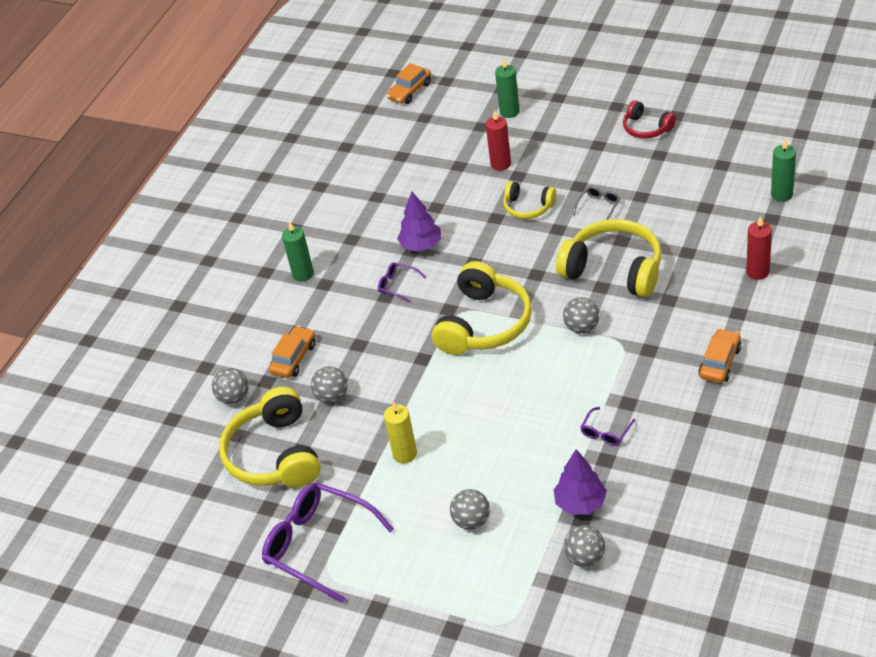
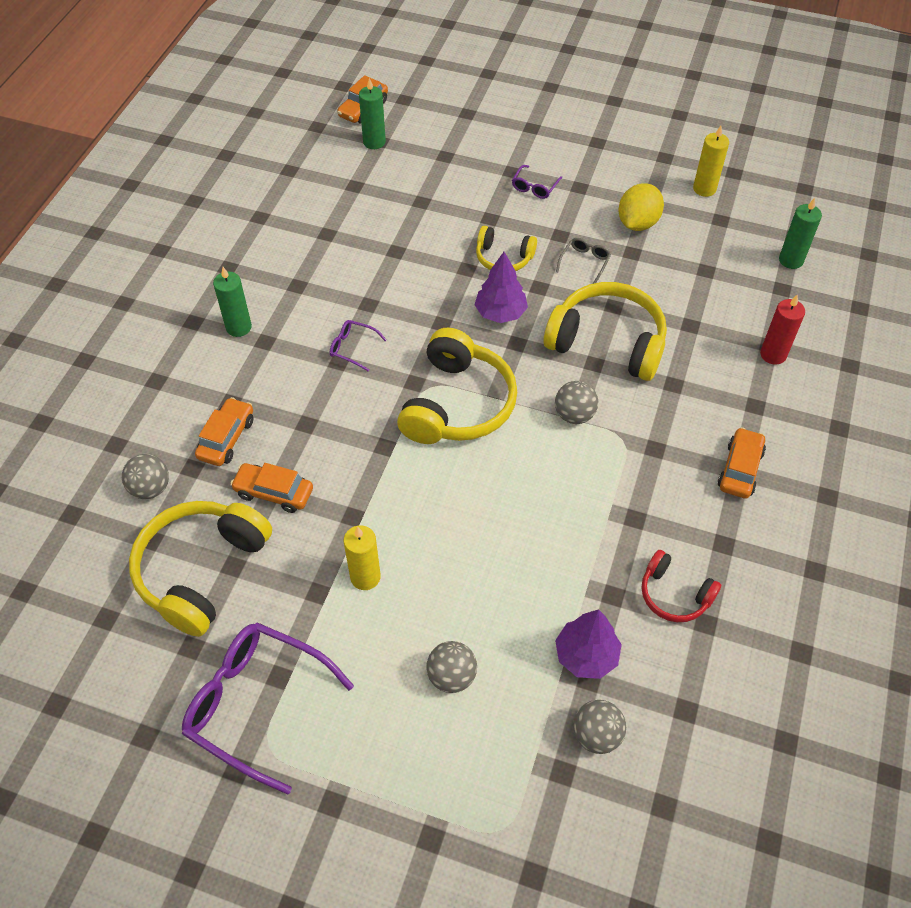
camera: 10 degrees left, 10 degrees up
yellow headphones [219,387,321,488] -> yellow headphones turned 45 degrees clockwise [129,501,272,637]
grey ball [311,366,348,403] -> orange car [230,463,313,513]
purple tree [397,191,441,252] -> purple tree moved to [474,252,528,323]
red candle [486,110,511,171] -> none
green candle [495,59,520,118] -> green candle moved to [359,78,386,149]
purple glasses [580,407,635,446] -> purple glasses moved to [512,165,562,199]
red headphones [623,100,676,139] -> red headphones moved to [641,550,721,622]
none -> yellow lemon [619,183,664,231]
none -> yellow candle [693,126,729,197]

